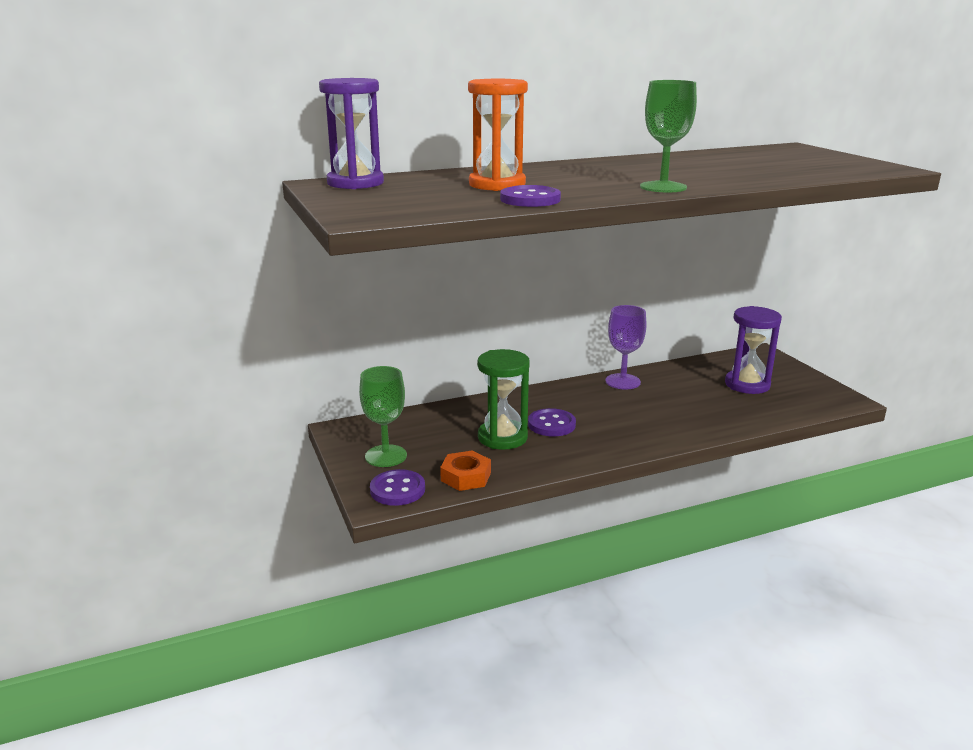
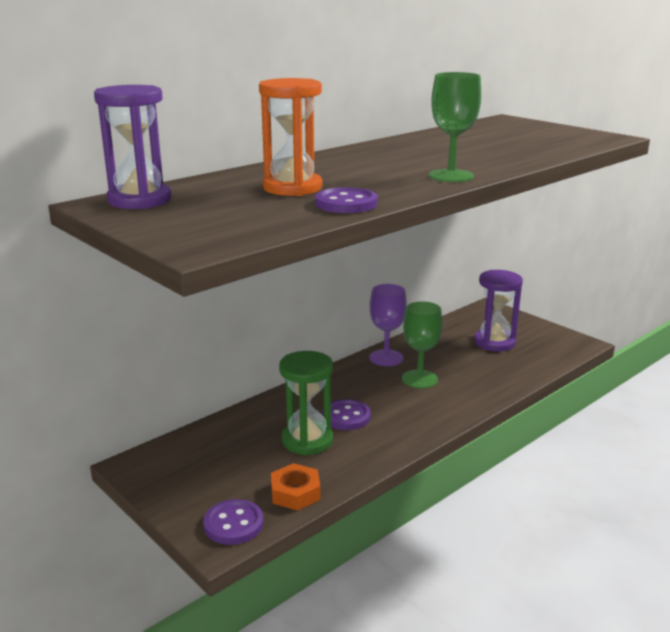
camera: 20 degrees left, 0 degrees up
green goblet [359,366,407,467] -> green goblet moved to [402,301,442,388]

